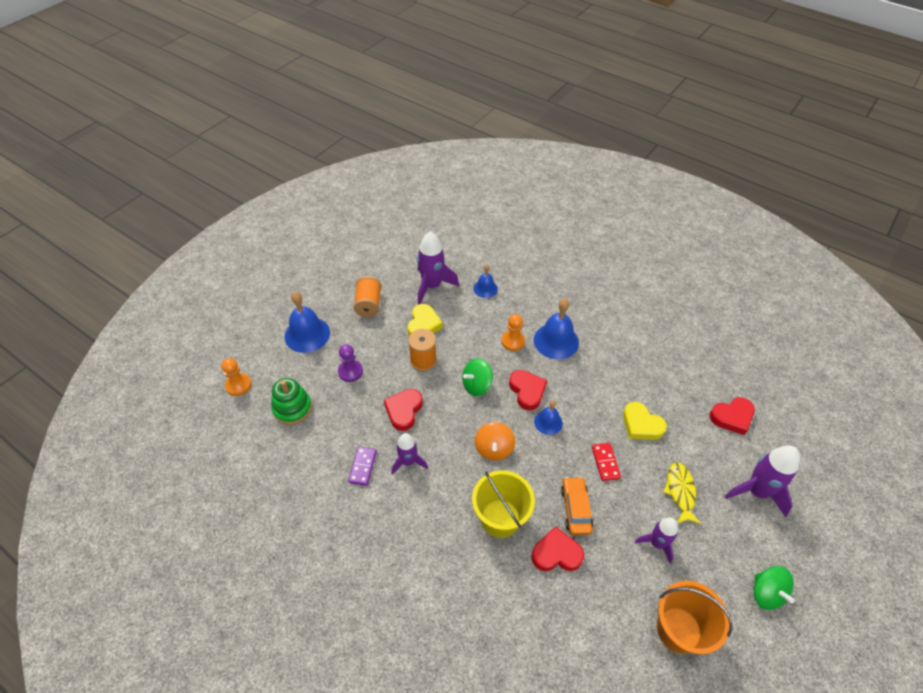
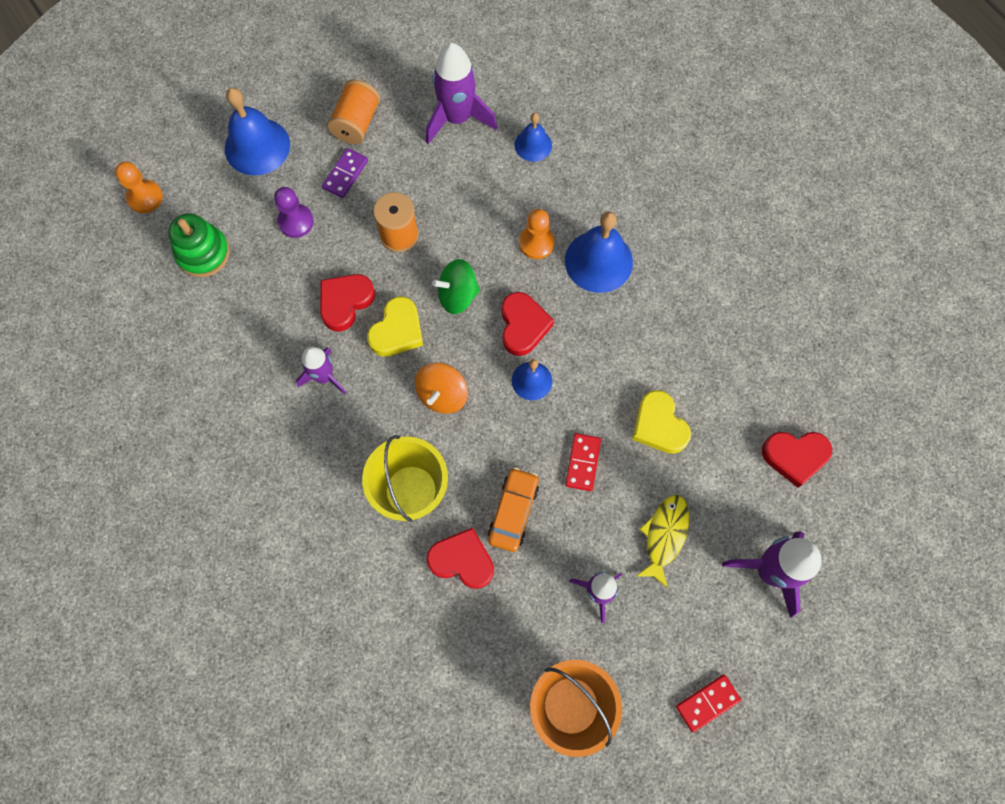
camera: 20 degrees right, 20 degrees up
purple domino [348,447,377,486] -> purple domino moved to [322,148,368,198]
yellow heart [408,304,443,336] -> yellow heart moved to [367,296,423,357]
green spinning top [754,566,795,610] -> red domino [676,675,741,732]

